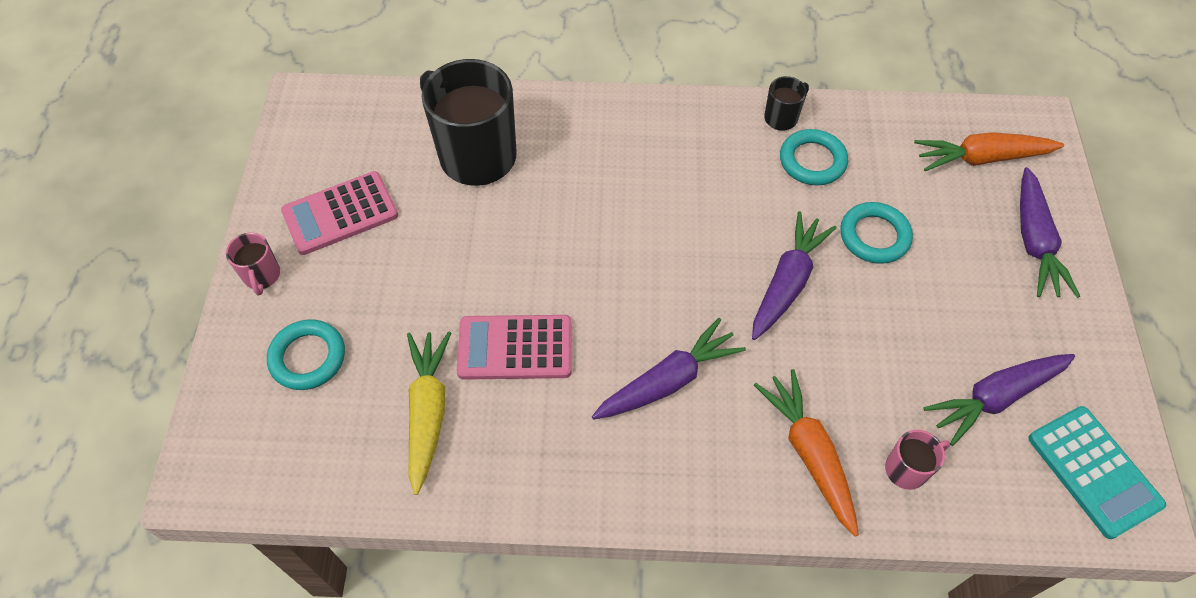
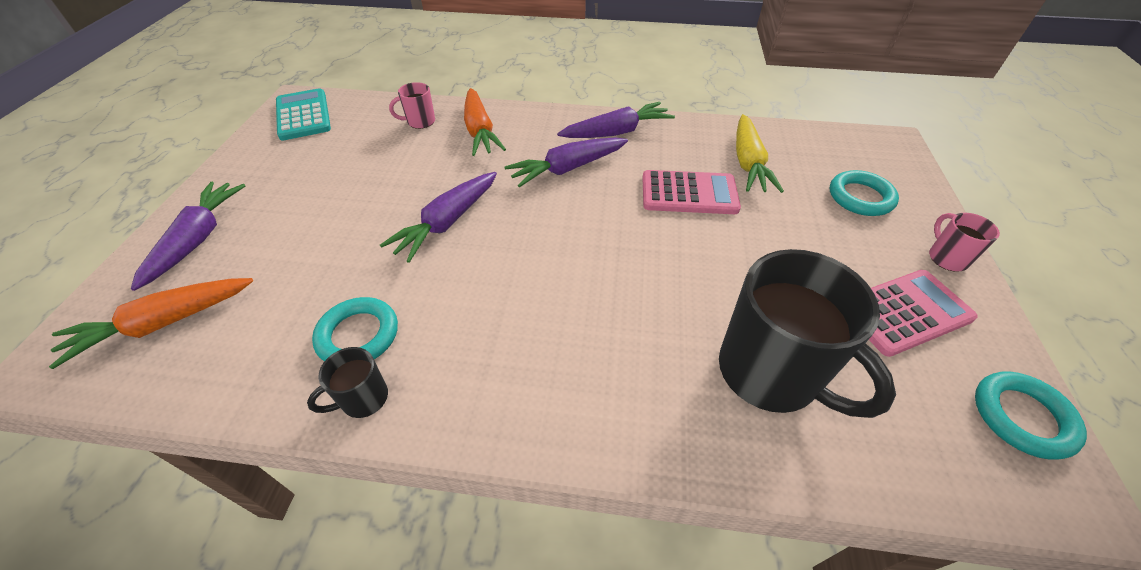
camera: 175 degrees left, 10 degrees down
turquoise ring [840,202,913,264] -> turquoise ring moved to [975,371,1087,460]
orange carrot [914,132,1064,171] -> orange carrot turned 150 degrees clockwise [49,278,253,369]
purple carrot [923,354,1075,446] -> purple carrot moved to [557,102,675,138]

